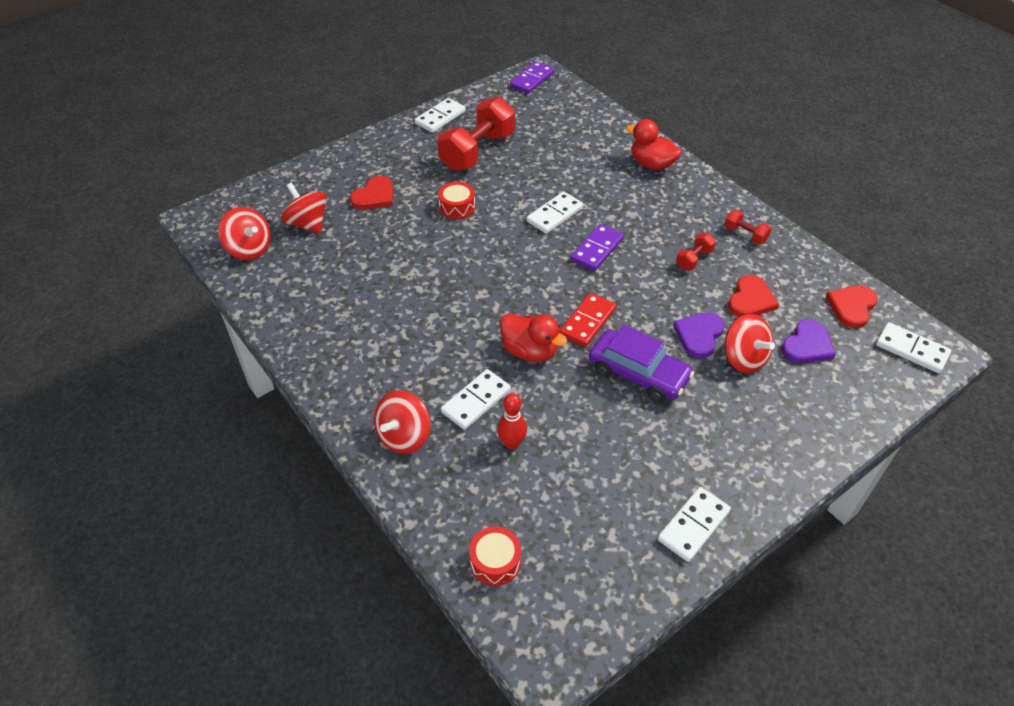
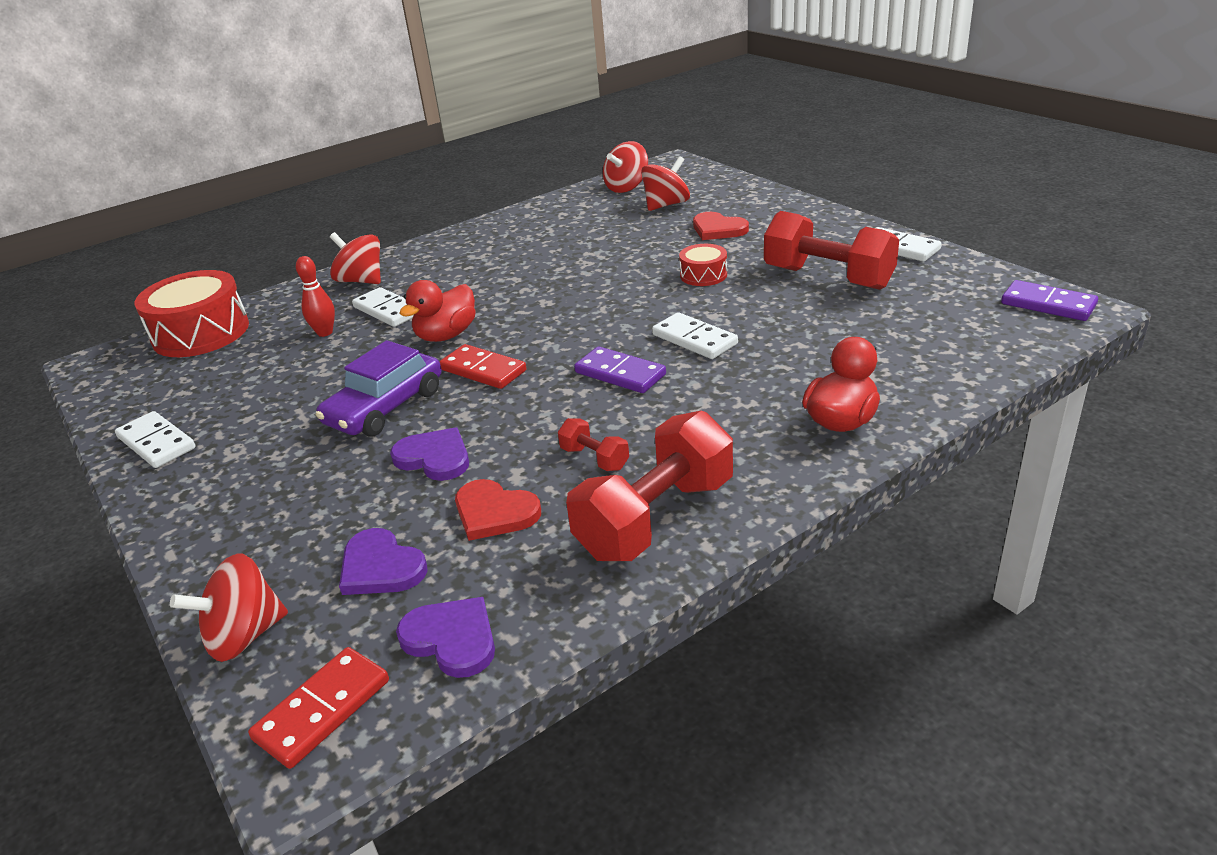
camera: 95 degrees right, 15 degrees down
red drum [469,527,521,586] -> red drum [134,270,249,357], size x1.96
red dumbbell [724,210,772,244] -> red dumbbell [566,411,733,561], size x2.20
red spinning top [725,314,775,373] -> red spinning top moved to [170,553,288,662]
red heart [826,285,878,328] -> purple heart [396,597,495,678]
white domino [876,322,951,373] -> red domino [248,647,389,769]

